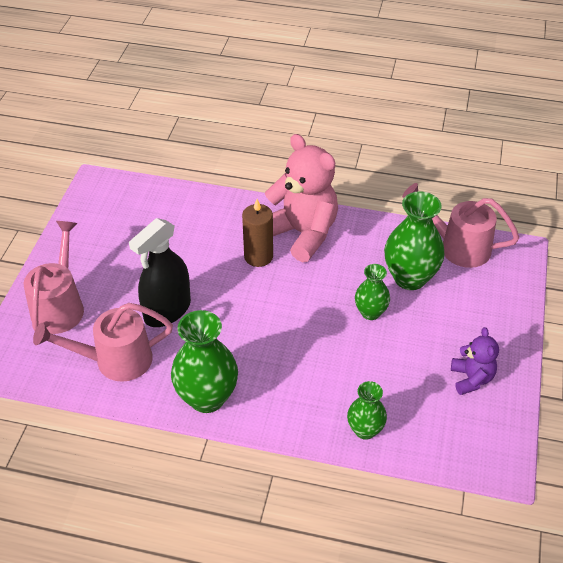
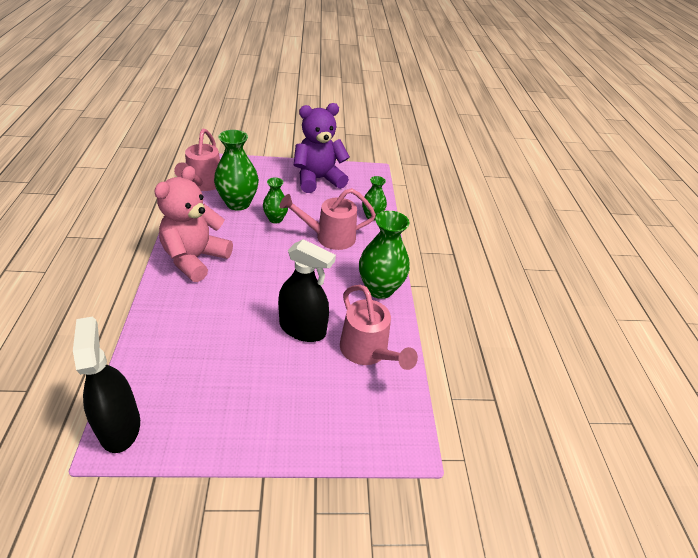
camera: 110 degrees left, 5 degrees down
pink watering can [24,221,84,334] -> pink watering can moved to [280,188,376,250]
brown candle [242,199,273,267] -> none
purple teddy bear [451,327,499,395] -> purple teddy bear [294,103,350,193], size x1.92
none -> black spray bottle [73,317,140,453]

